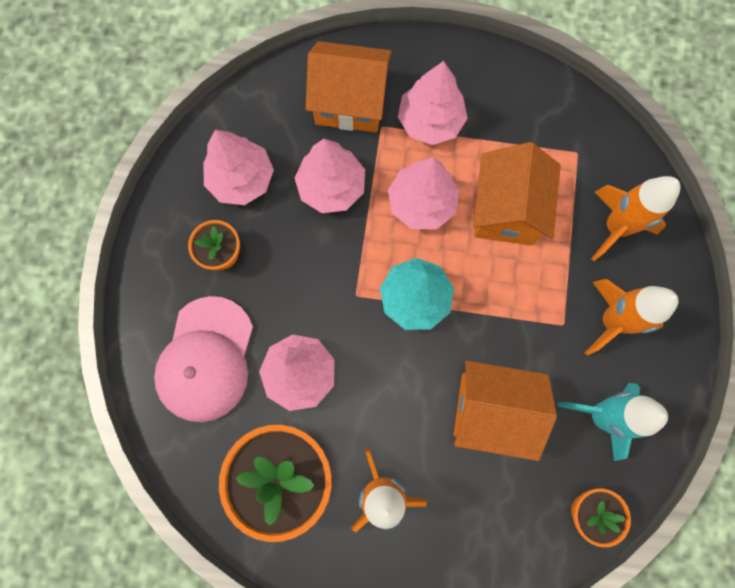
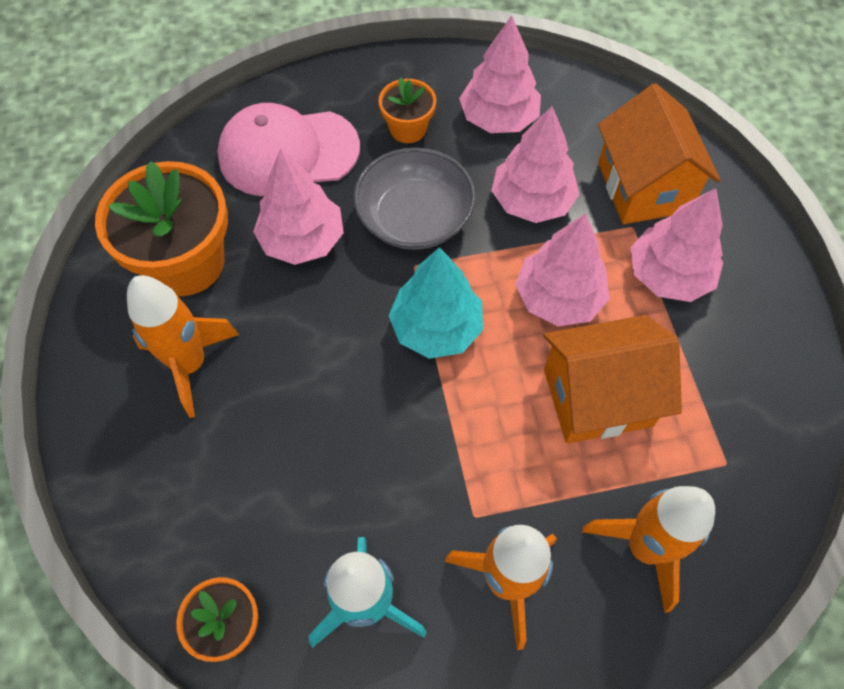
camera: 70 degrees right, 15 degrees down
orange house [454,361,557,461] -> none
none -> grey bowl [353,147,476,250]

